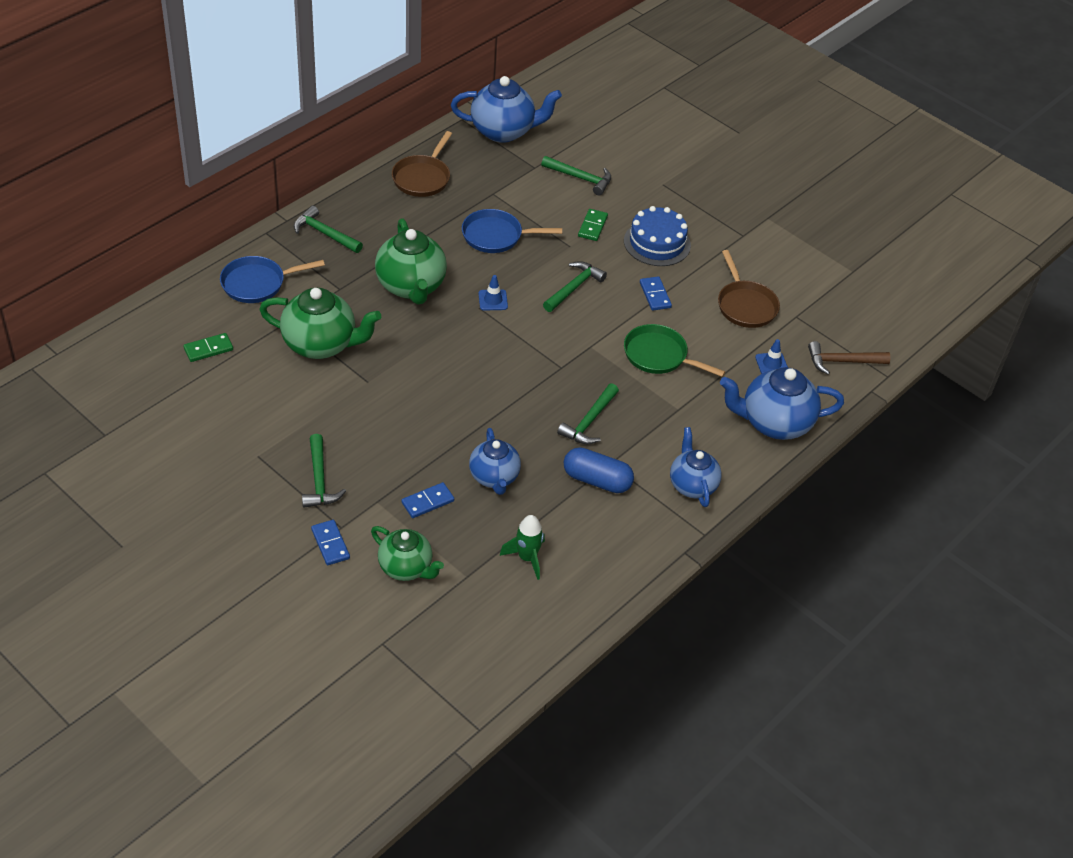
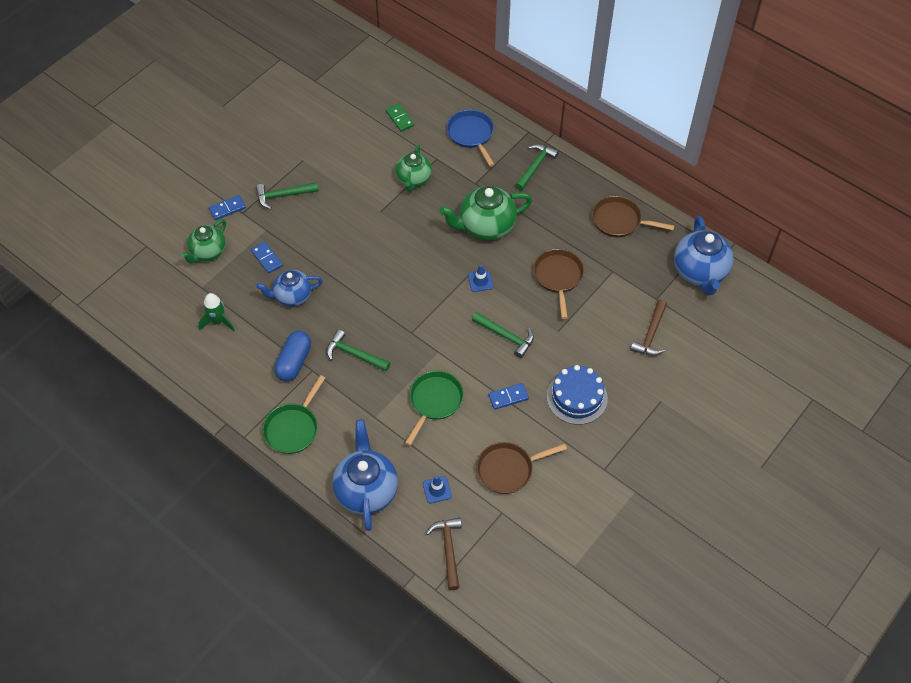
camera: 90 degrees right, 10 degrees up
green teapot [259,288,381,359] -> green teapot [396,145,432,192], size x0.65
blue pan [462,209,562,253] -> brown pan [533,249,584,319]
green hammer [541,156,611,196] -> brown hammer [630,299,667,356]
green domino [578,209,608,241] -> none
blue teapot [670,427,722,507] -> green pan [262,375,325,454]

